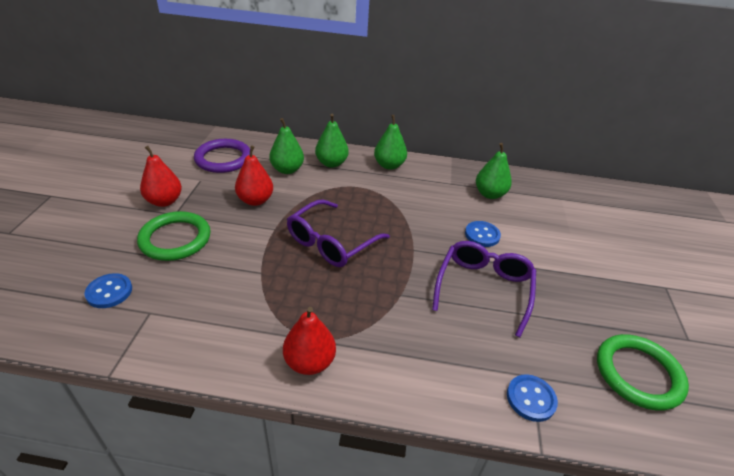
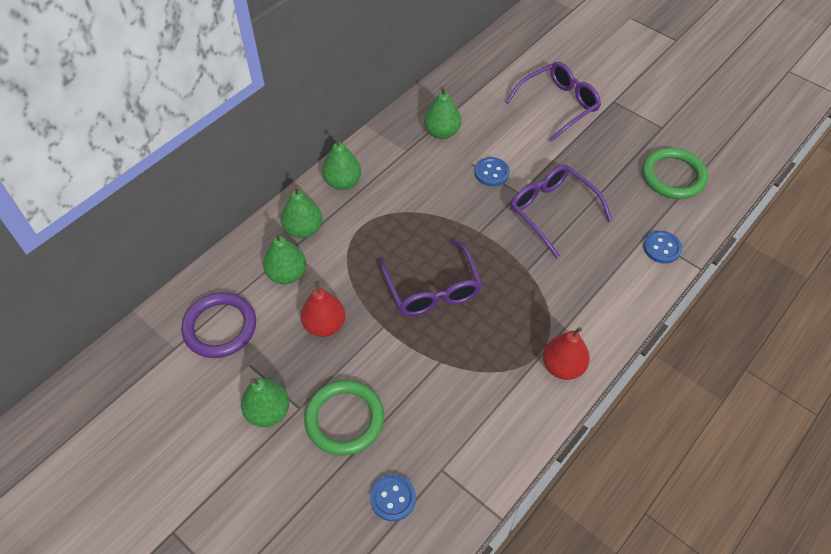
camera: 55 degrees left, 15 degrees up
red pear [140,146,182,207] -> green pear [241,378,290,427]
none -> purple glasses [506,62,601,142]

